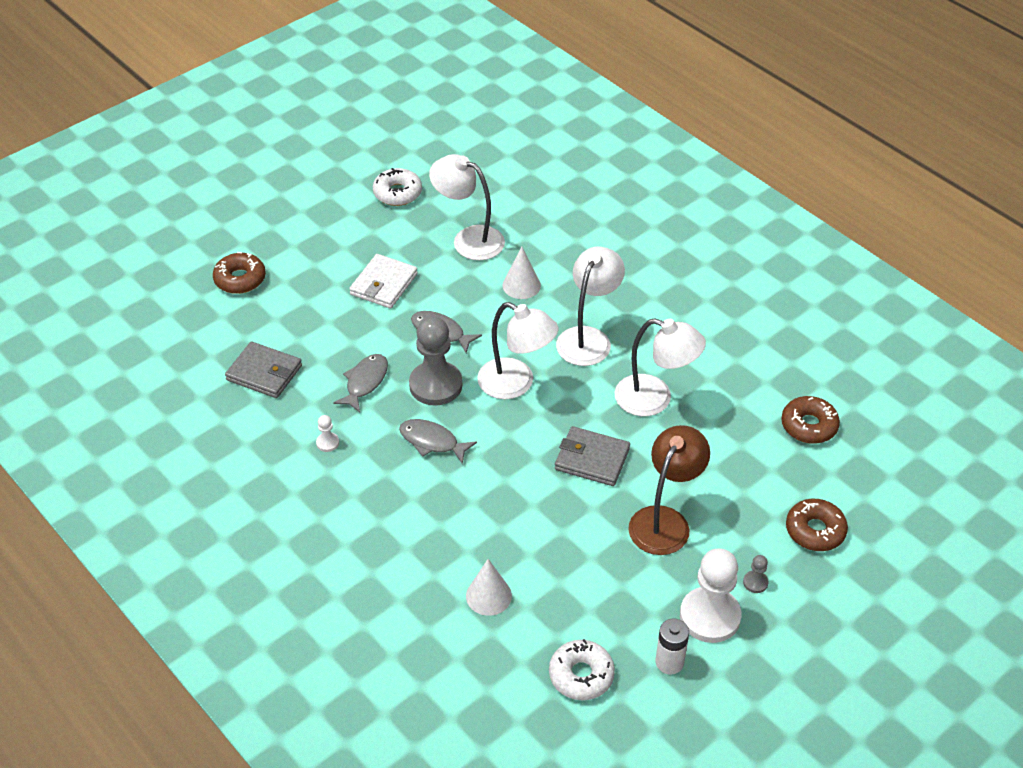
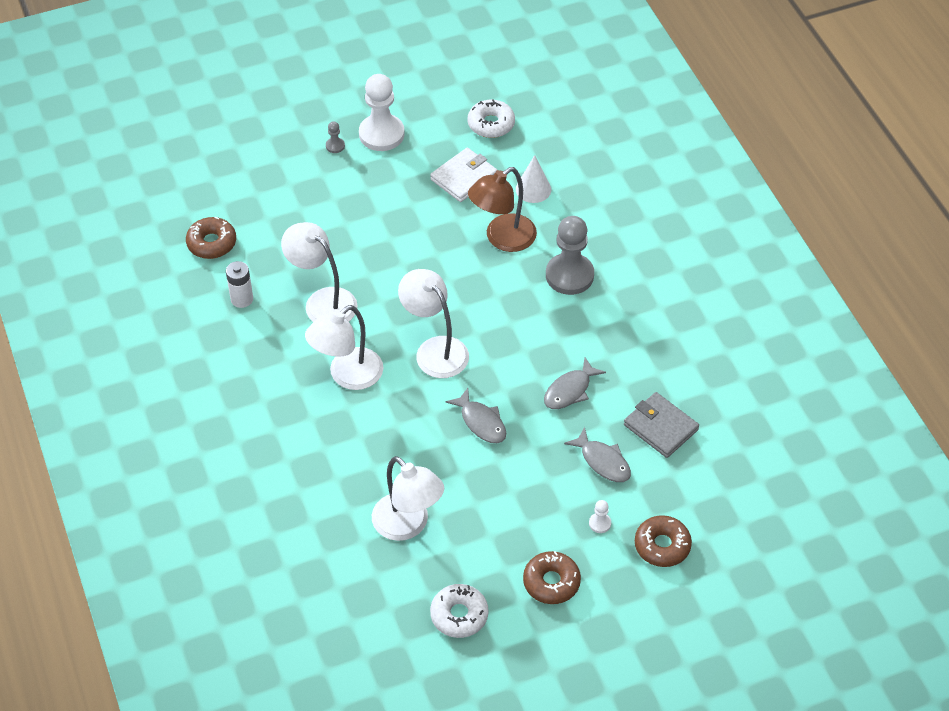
camera: 160 degrees left, 5 degrees up
white pawn [316,415,339,452] -> white pawn moved to [589,500,611,533]
white wallet [349,254,418,309] -> white wallet moved to [430,148,497,202]
grey fish [399,419,477,464] -> grey fish moved to [564,427,631,482]
grey pawn [409,316,462,406] -> grey pawn moved to [546,216,594,295]
white cone [503,247,541,299] -> none
grey wallet [555,426,630,486] -> none
brown lamp [628,425,710,555] -> brown lamp moved to [468,167,537,252]
white battery [655,618,689,675] -> white battery moved to [226,261,253,308]
brown donut [786,499,848,551] -> brown donut moved to [523,551,581,604]

